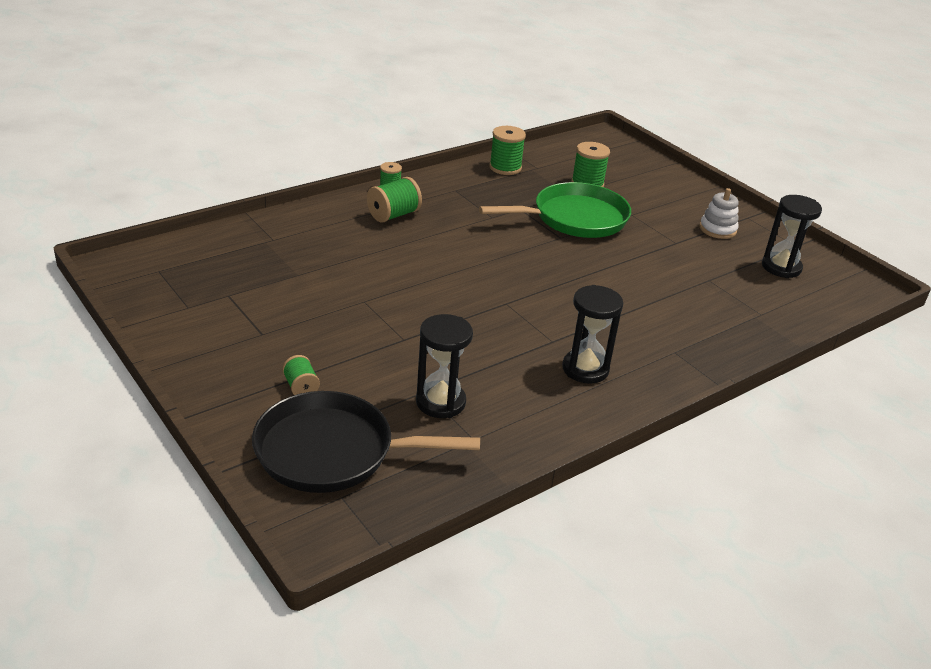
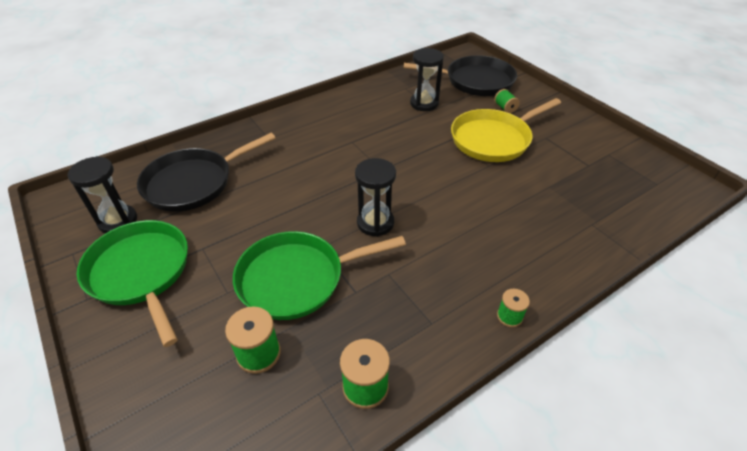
camera: 175 degrees left, 10 degrees up
green spool [367,177,422,223] -> none
black hourglass [562,285,623,384] -> black hourglass moved to [355,158,396,237]
white stacking toy [700,188,739,239] -> green pan [77,220,188,347]
none -> black pan [137,133,276,212]
none -> yellow pan [451,98,561,162]

